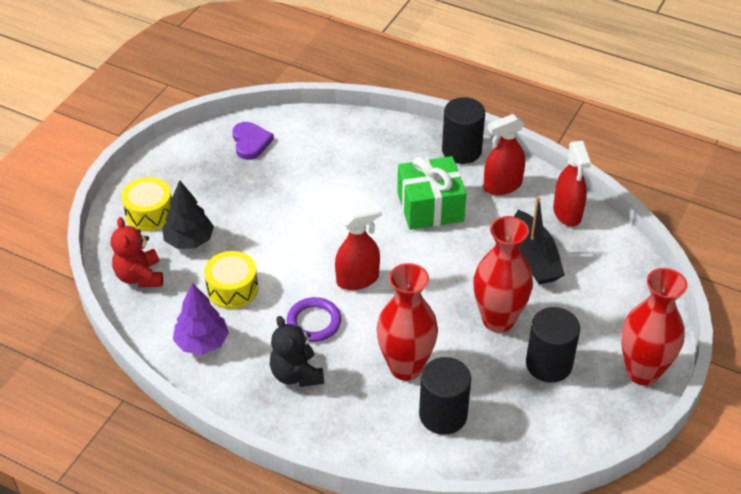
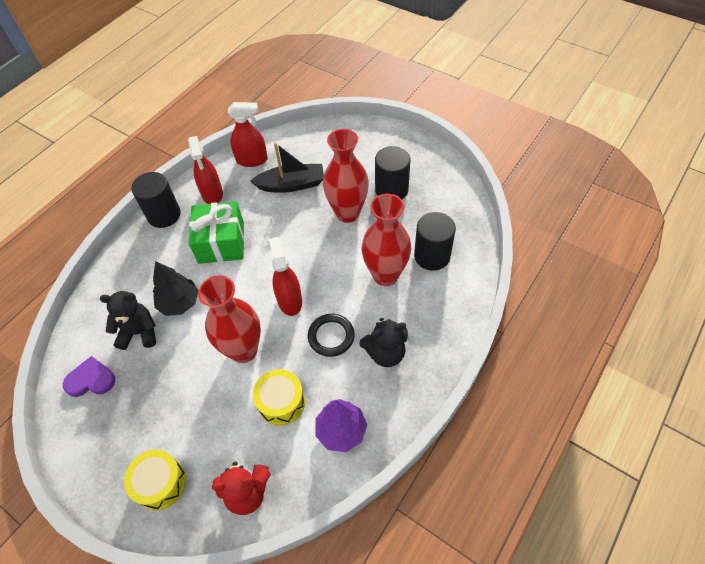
camera: 80 degrees left, 10 degrees up
black tree [162,180,214,249] -> black tree moved to [153,261,198,316]
purple ring [287,297,341,342] -> black ring [308,314,355,357]
red vase [621,268,687,386] -> red vase moved to [198,275,261,363]
none -> black teddy bear [100,291,156,350]

